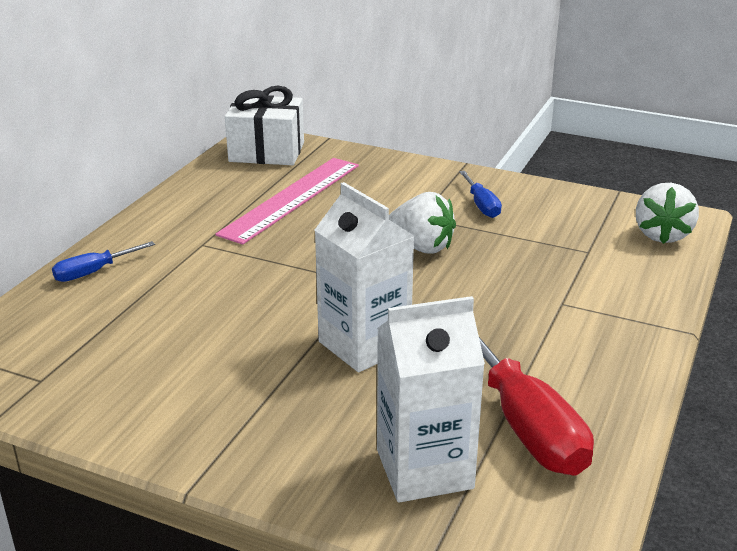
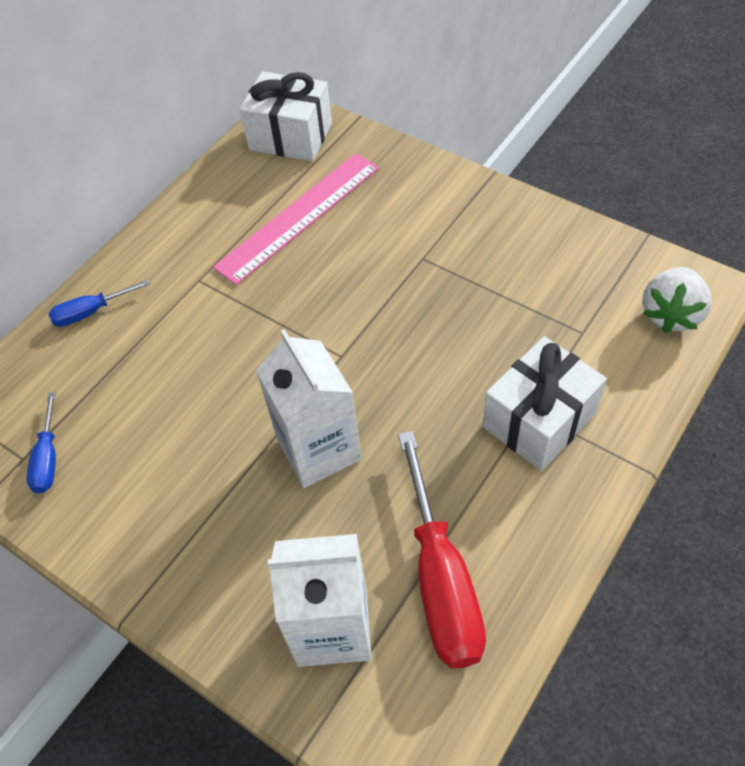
camera: 15 degrees right, 25 degrees up
white strawberry [389,192,456,253] -> none
blue screwdriver [459,171,502,218] -> blue screwdriver moved to [26,392,56,493]
none -> white gift [483,336,607,471]

